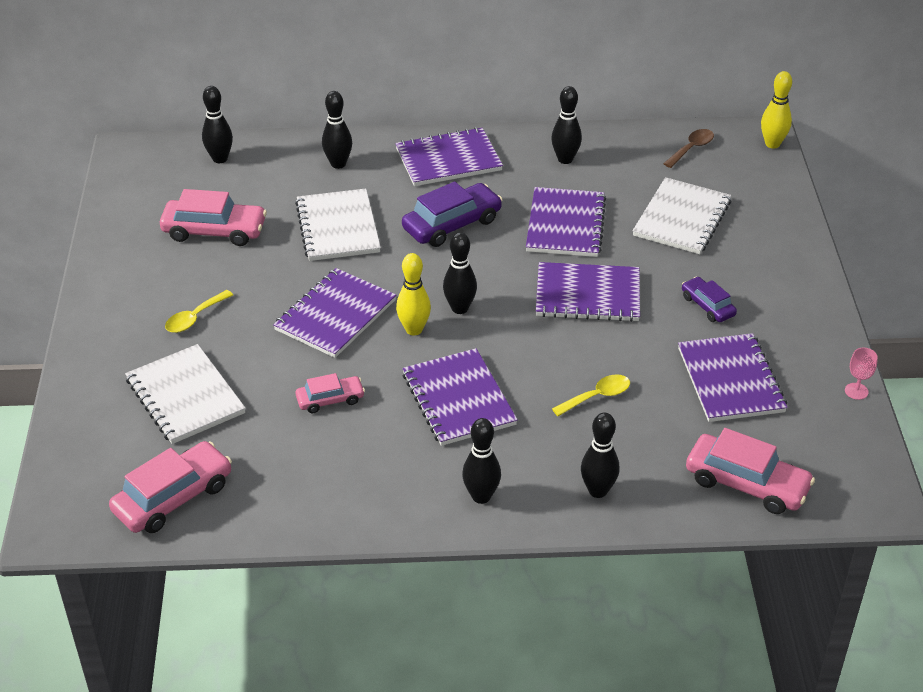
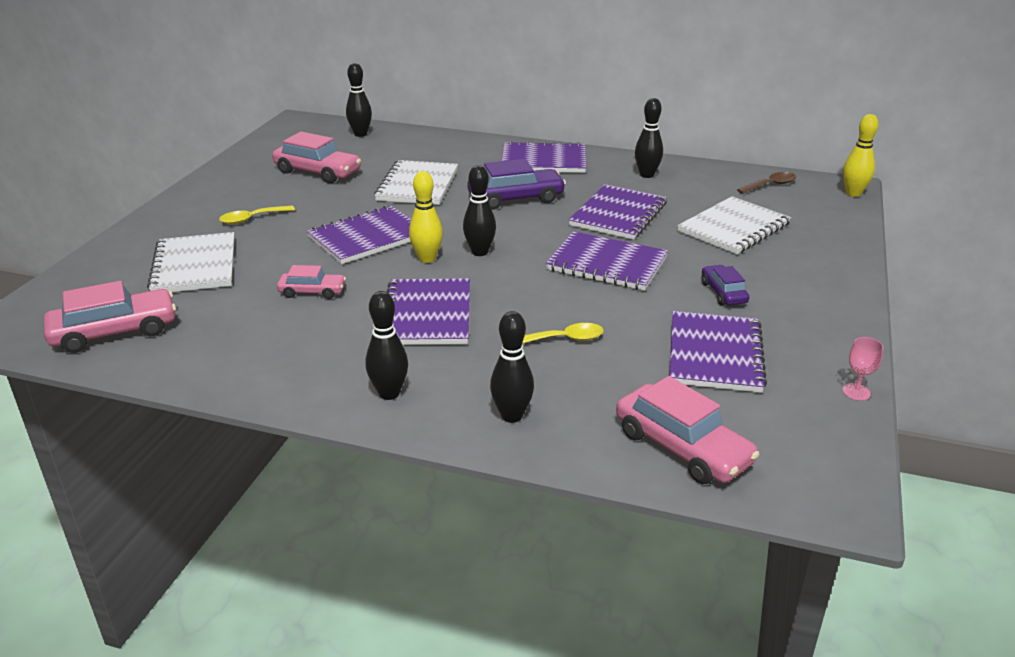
camera: 20 degrees right, 10 degrees down
black bowling pin [322,91,352,169] -> none

